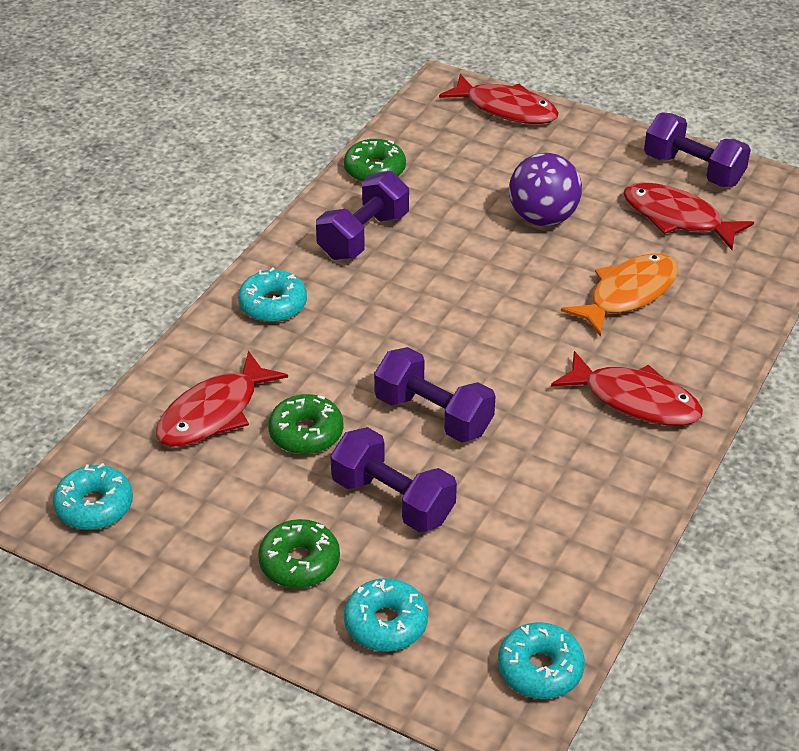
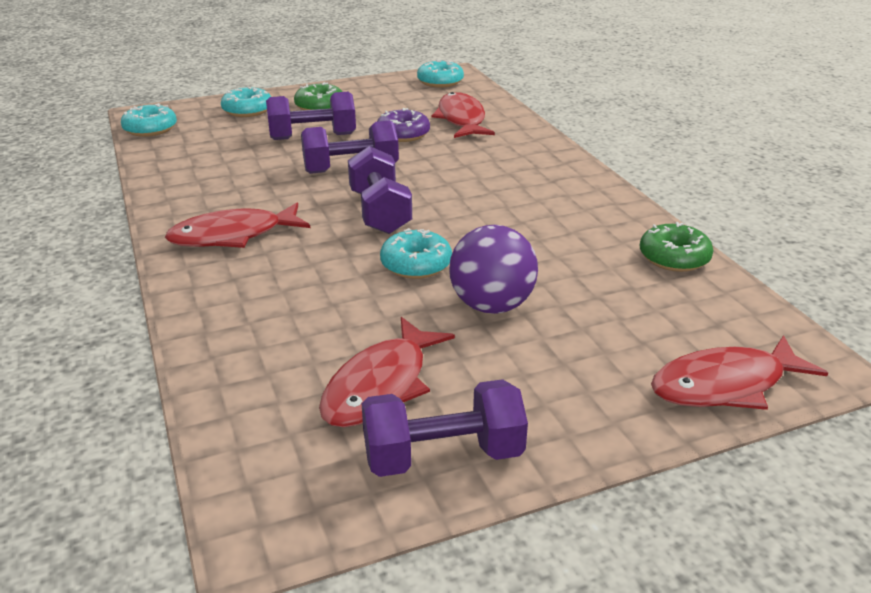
camera: 130 degrees right, 10 degrees down
turquoise donut [238,267,307,322] -> turquoise donut moved to [380,228,452,279]
green donut [268,394,343,454] -> purple donut [377,108,430,142]
purple dumbbell [316,171,409,260] -> purple dumbbell moved to [348,146,412,234]
orange fish [561,253,678,337] -> none
red fish [623,182,754,250] -> red fish turned 135 degrees clockwise [319,317,455,428]

